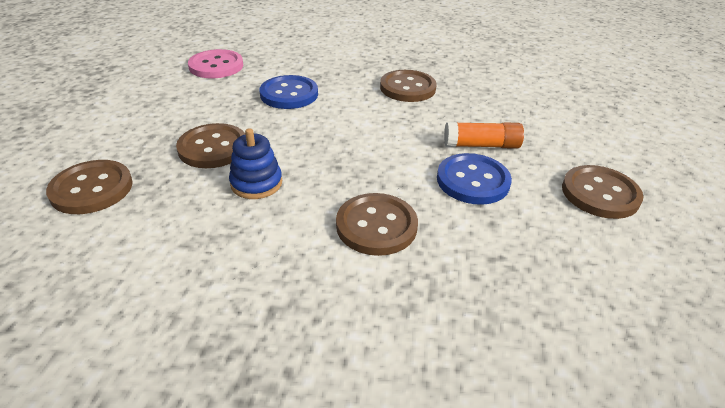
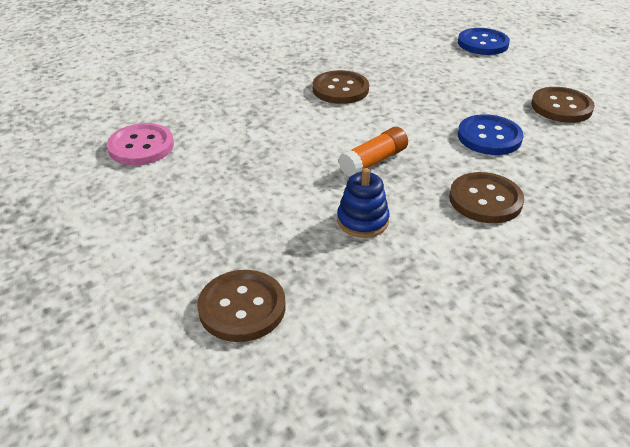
camera: 40 degrees left, 0 degrees up
brown button [176,123,245,168] -> none
blue button [259,75,318,109] -> blue button moved to [458,28,510,55]
orange glue stick [444,122,524,149] -> orange glue stick moved to [338,127,408,177]

